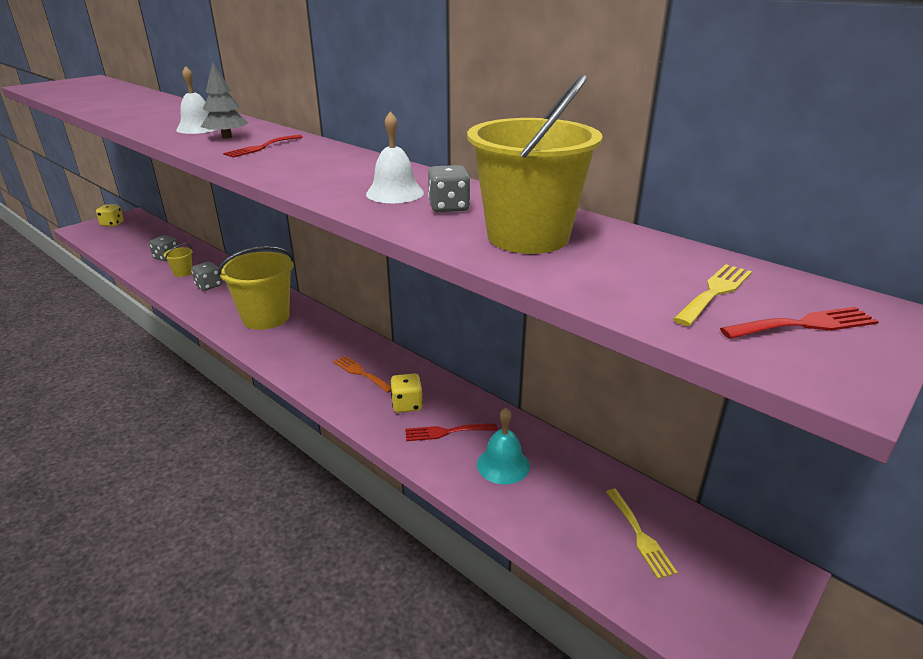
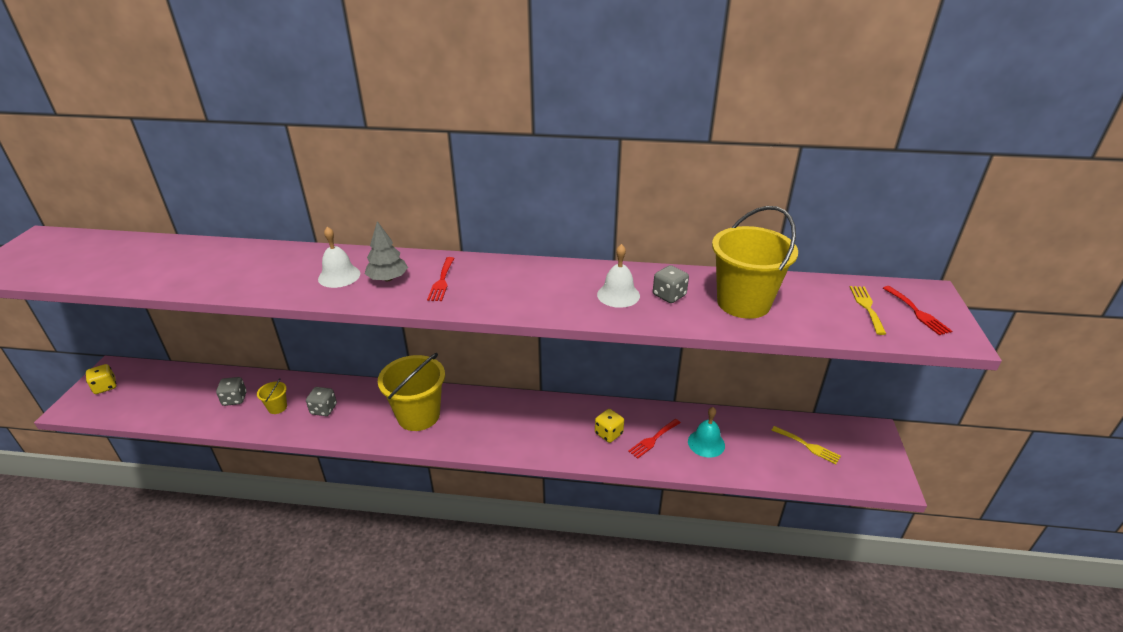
camera: 35 degrees left, 5 degrees up
orange fork [333,356,391,393] -> none
red fork [720,307,879,339] -> red fork turned 120 degrees clockwise [883,286,952,335]

